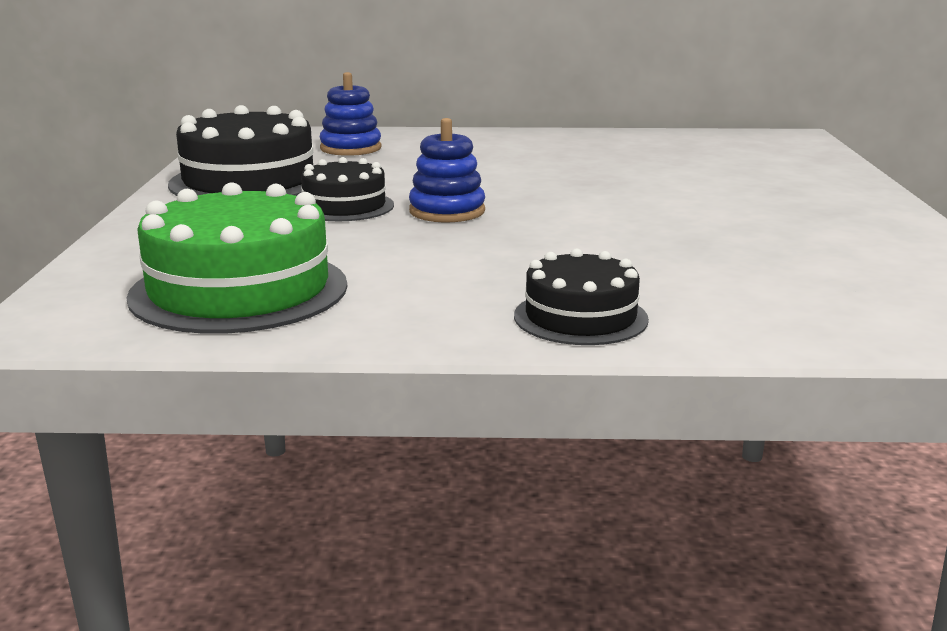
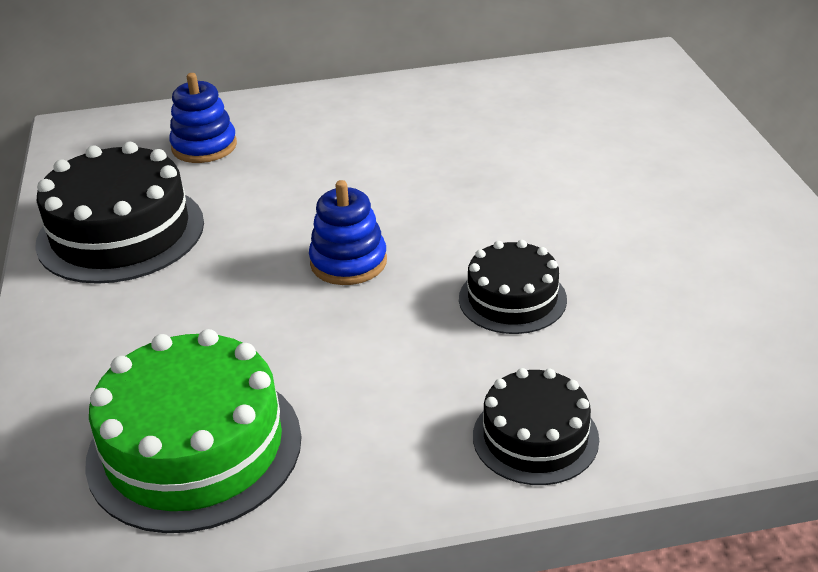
camera: 10 degrees left, 15 degrees up
black cake [301,157,394,221] -> black cake moved to [459,240,567,334]

